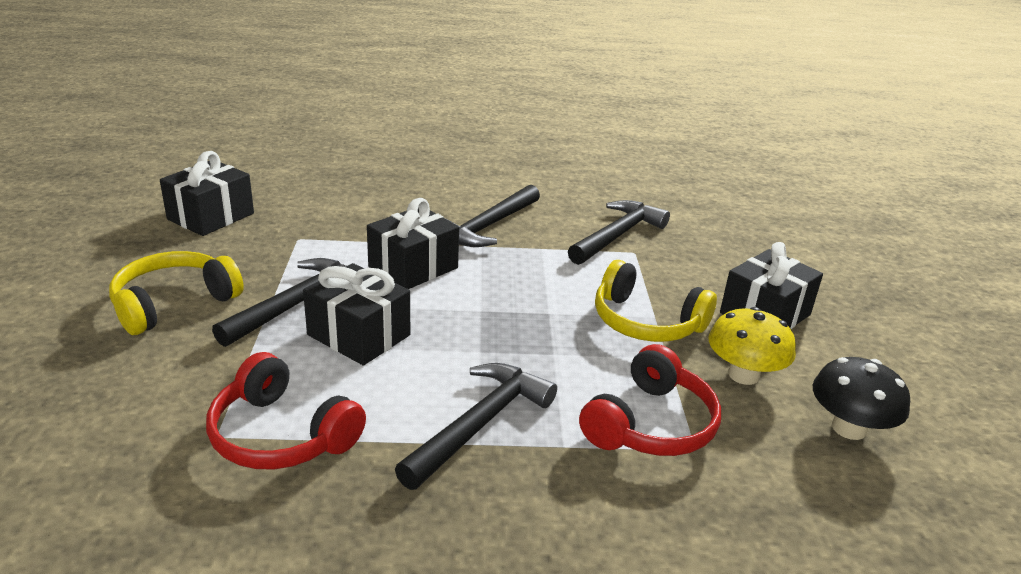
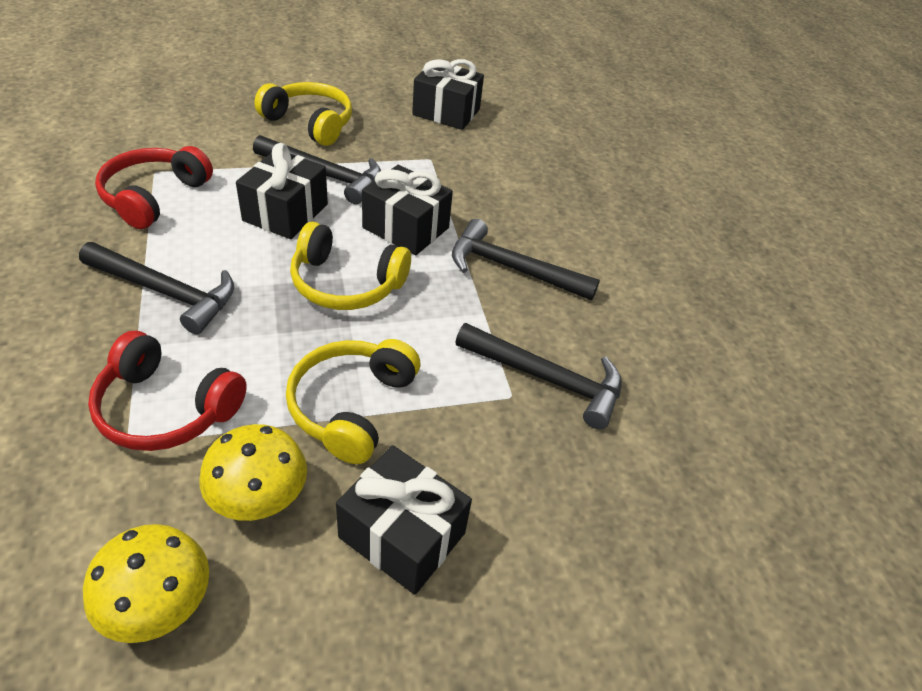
camera: 75 degrees right, 15 degrees up
black mushroom [813,357,910,440] -> yellow mushroom [83,524,209,643]
none -> yellow headphones [290,222,411,310]

